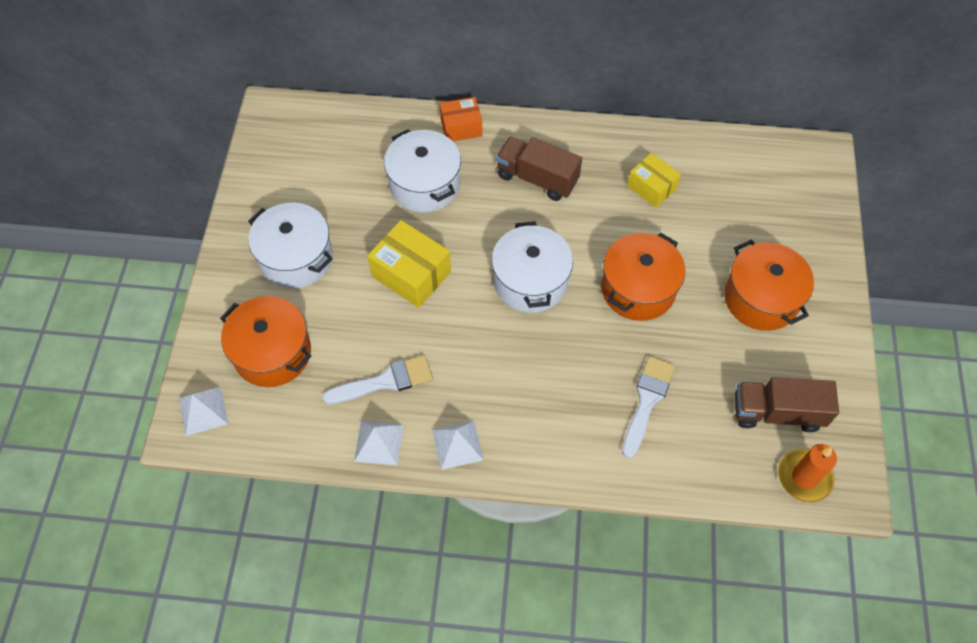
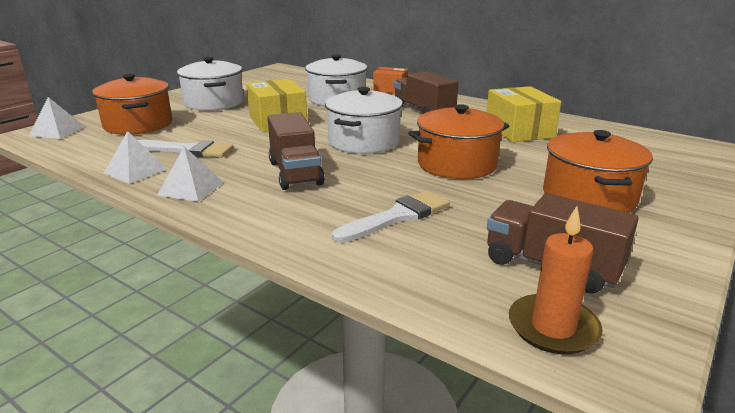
camera: 30 degrees right, 35 degrees down
yellow box [627,153,681,208] -> yellow box [487,86,561,142], size x1.53
none -> brown truck [267,112,325,190]

